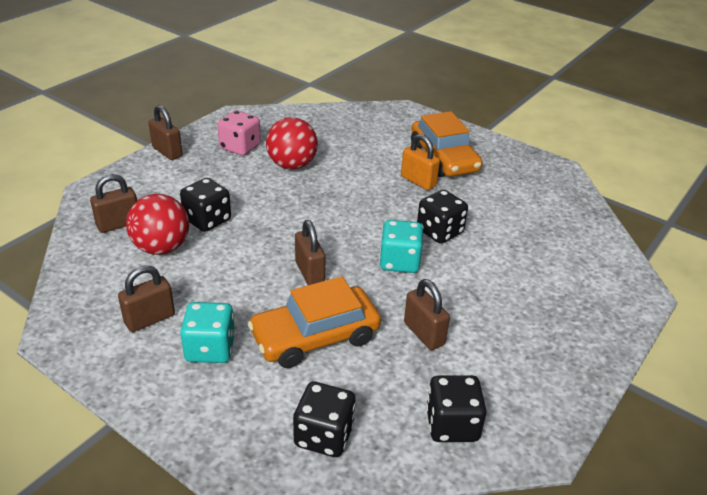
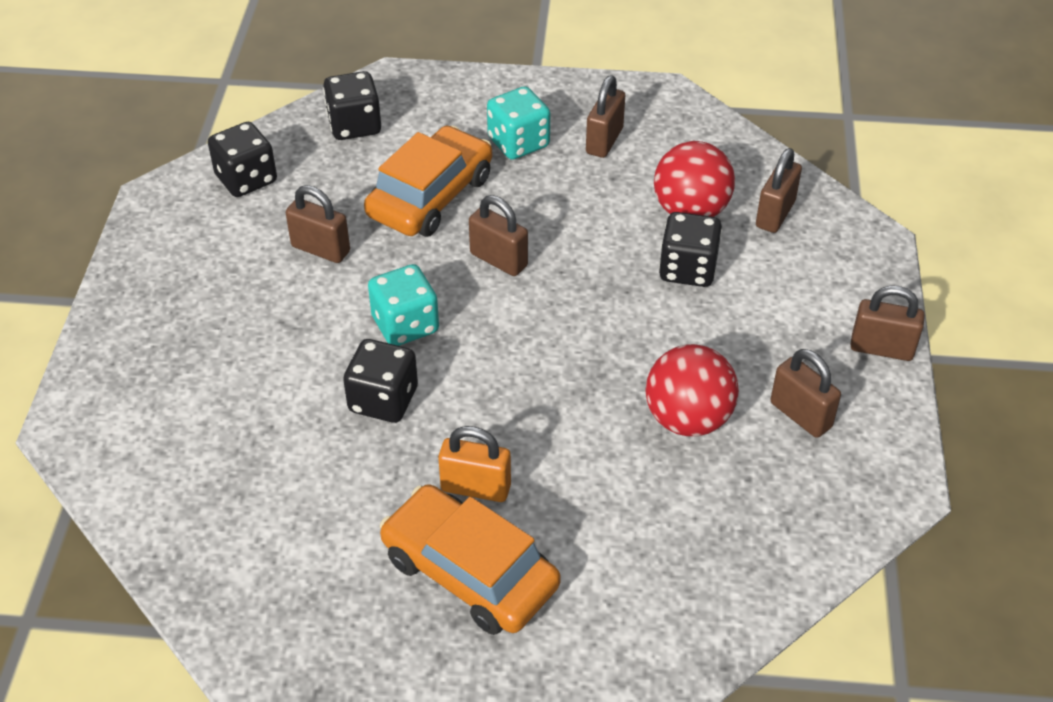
camera: 150 degrees right, 10 degrees up
pink dice [217,110,261,156] -> brown padlock [771,349,841,438]

